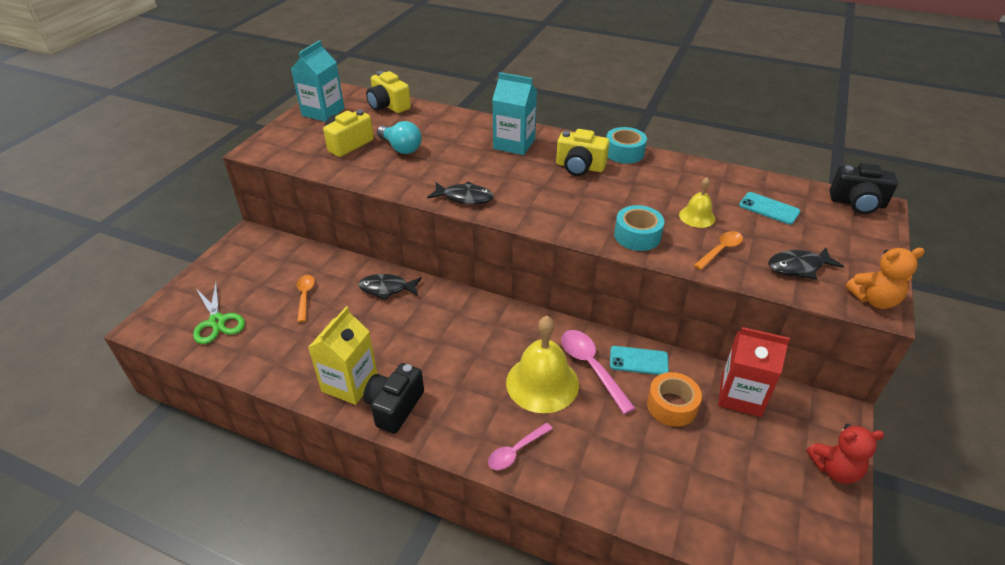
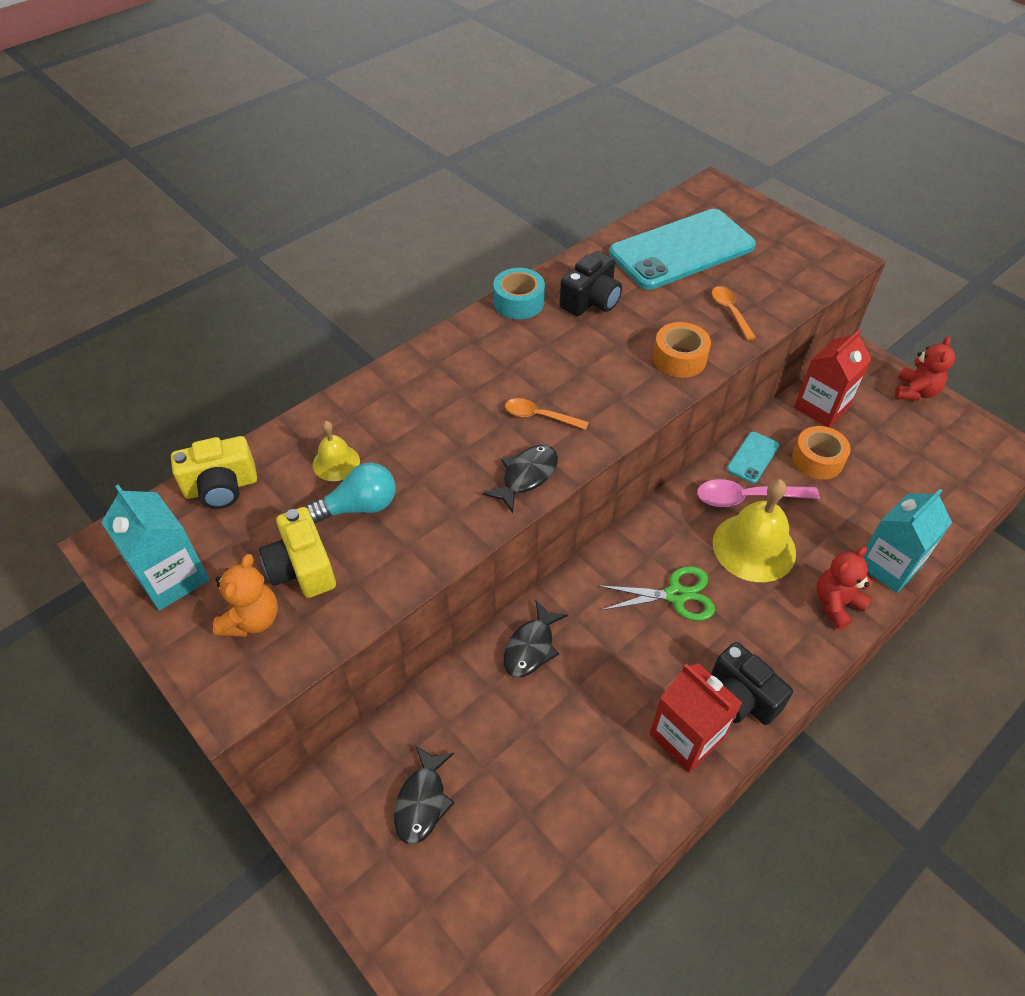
camera: 65 degrees left, 10 degrees up
green scissors [193,283,245,344] -> green scissors moved to [598,566,715,621]
orange spoon [297,275,315,322] -> orange spoon moved to [505,398,589,430]
yellow carton [308,306,378,405] -> red carton [649,663,742,773]
pink spoon [488,423,553,470] -> red teddy bear [816,546,873,630]
turquoise carton [492,72,537,155] -> turquoise carton moved to [863,489,952,593]
yellow camera [556,129,609,176] -> none
turquoise tape [614,205,665,251] -> orange tape [653,322,711,378]
yellow bell [679,177,716,228] -> yellow bell moved to [313,421,360,481]
turquoise phone [739,192,800,225] -> turquoise phone [609,209,756,290], size x2.34
black fish [768,248,844,279] -> black fish moved to [394,745,455,844]
black camera [830,163,898,214] -> black camera moved to [559,251,622,316]
orange teddy bear [845,248,925,309] -> orange teddy bear moved to [213,554,278,637]

